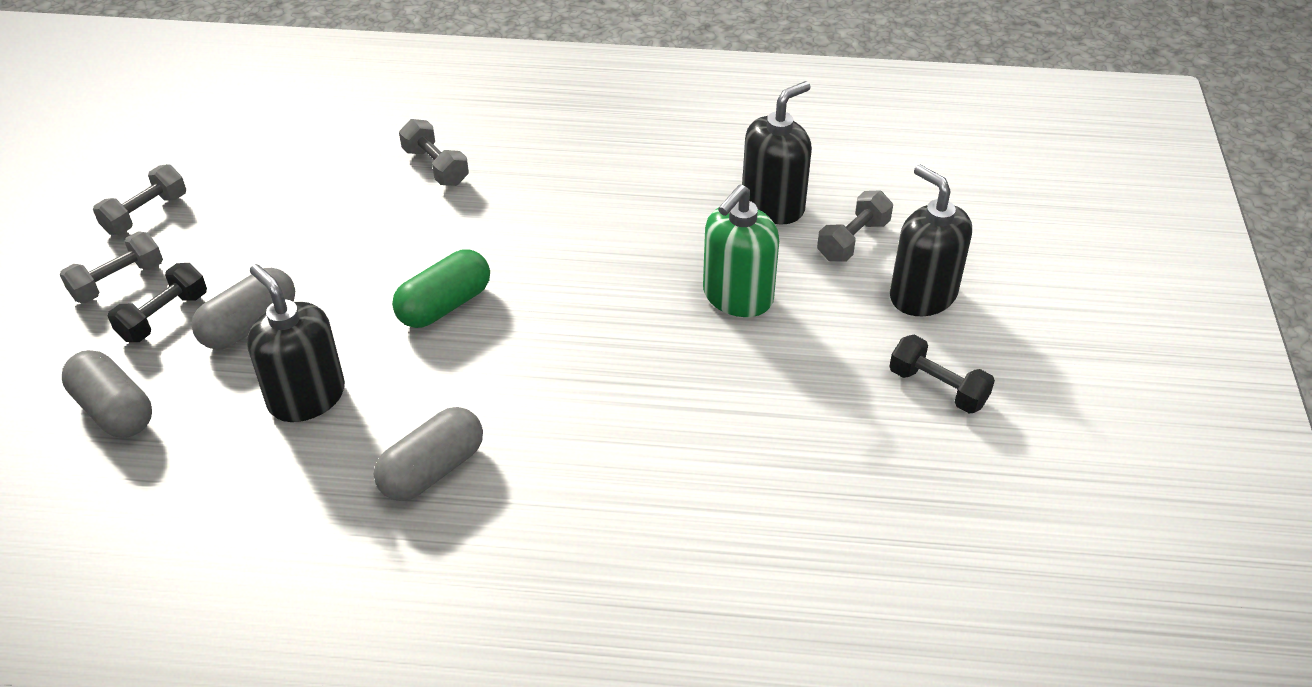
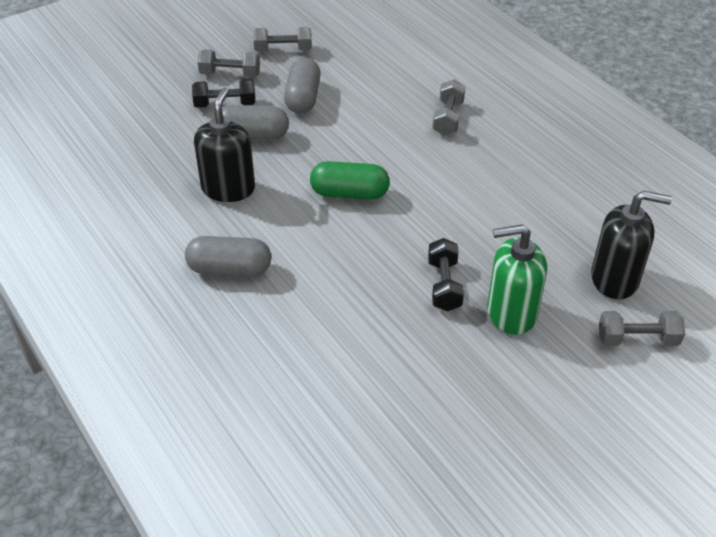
camera: 50 degrees right, 0 degrees up
grey capsule [62,350,152,438] -> grey capsule moved to [284,58,321,114]
black dumbbell [889,335,995,414] -> black dumbbell moved to [428,238,464,311]
black soap dispenser [890,165,972,316] -> none

